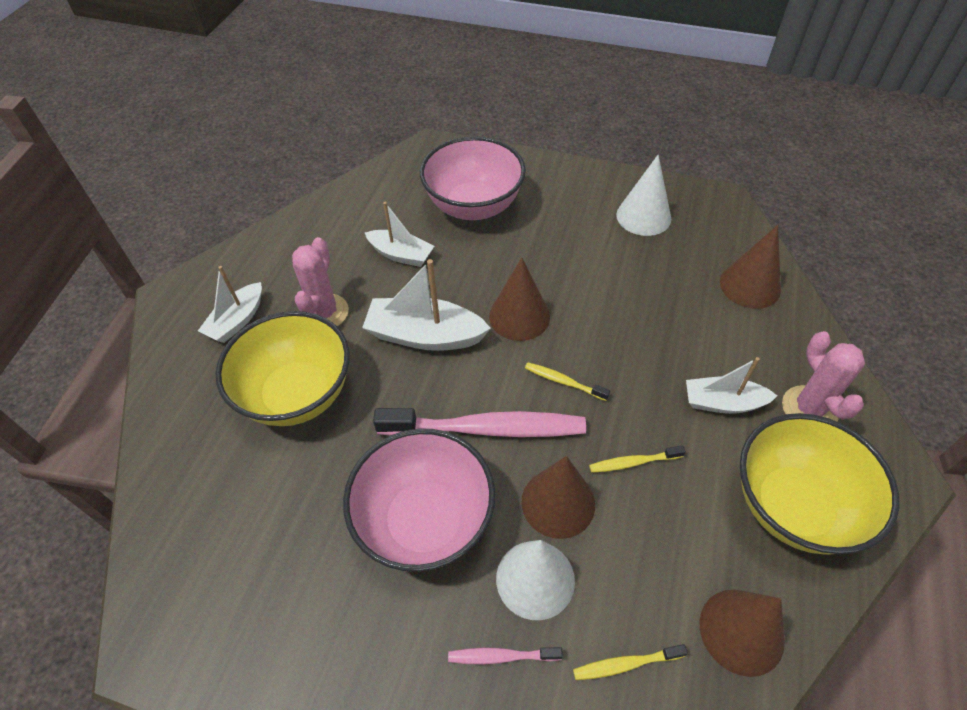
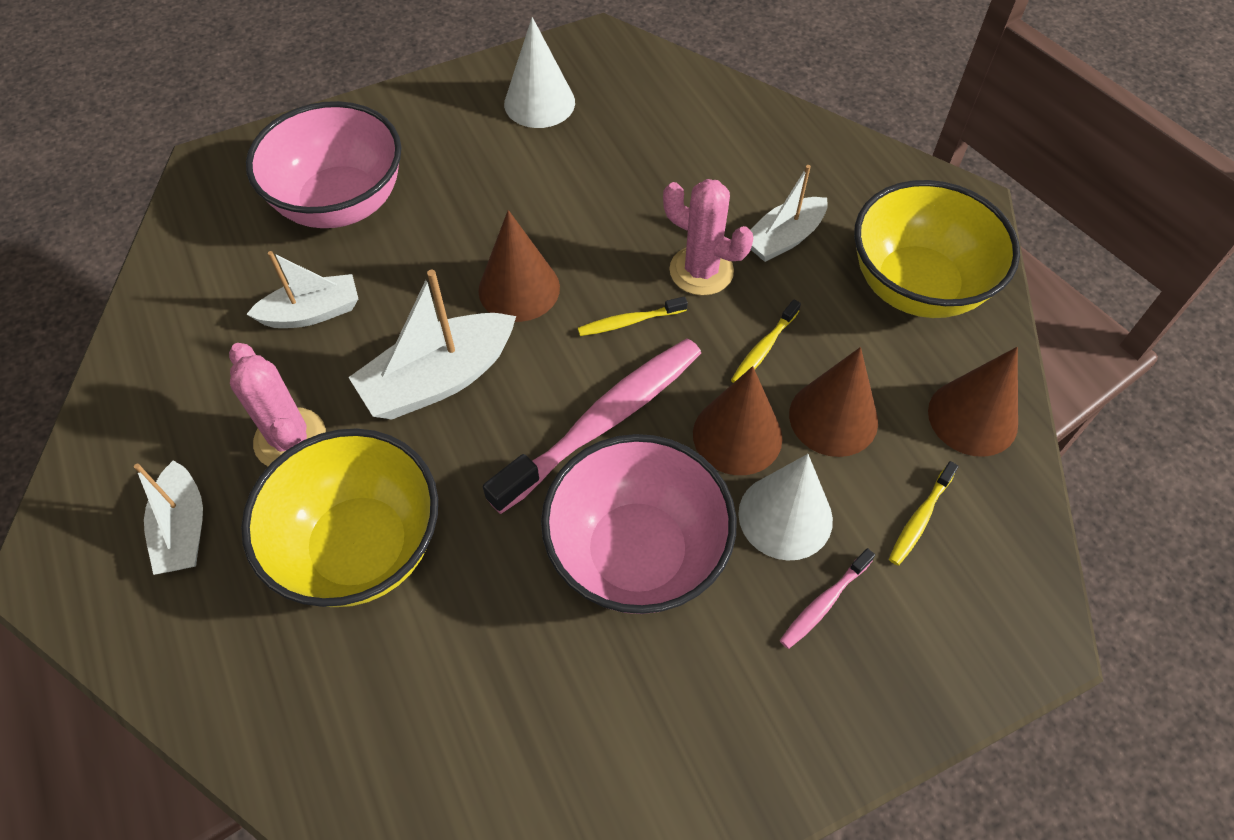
camera: 45 degrees left, 5 degrees up
brown cone [720,225,781,309] -> brown cone moved to [789,347,878,457]
pink cactus [782,331,865,421] -> pink cactus moved to [663,179,753,296]

